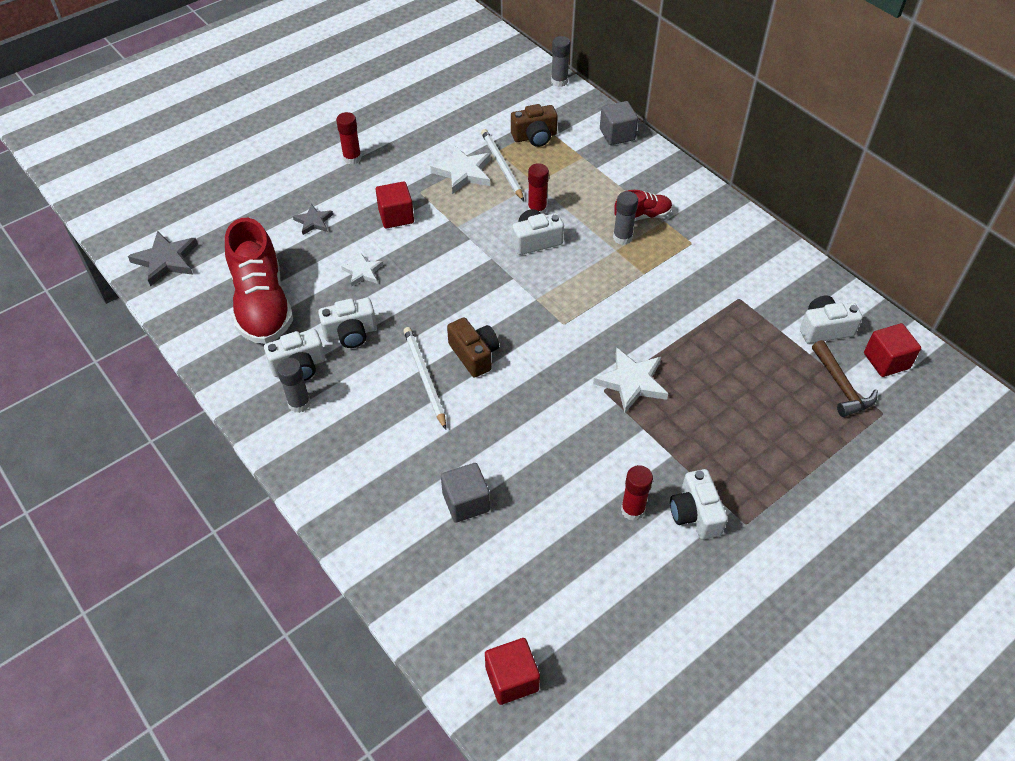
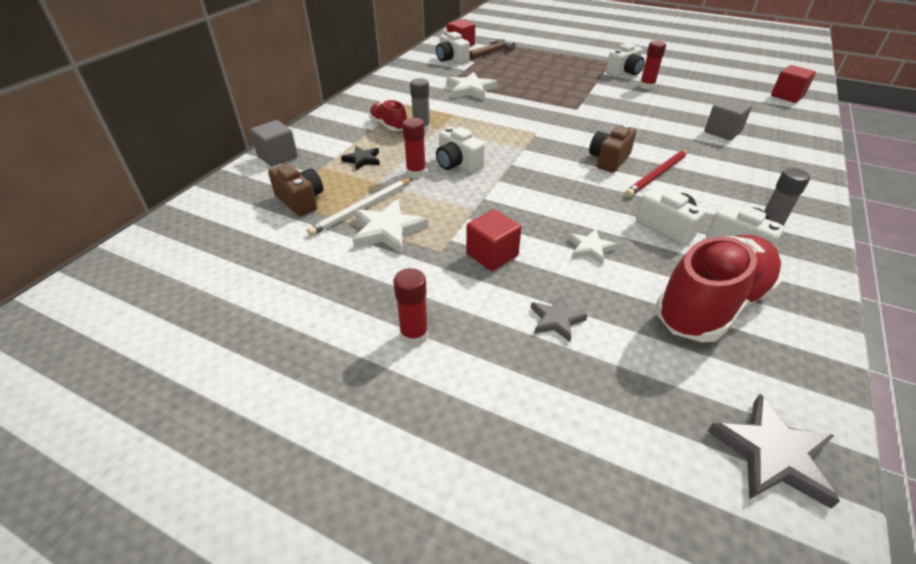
camera: 115 degrees left, 10 degrees down
white pencil [403,327,446,430] -> red pencil [625,149,689,197]
grey glue stick [551,36,571,87] -> none
white star [593,347,668,413] -> white star moved to [446,72,498,100]
none -> black star [341,146,380,171]

